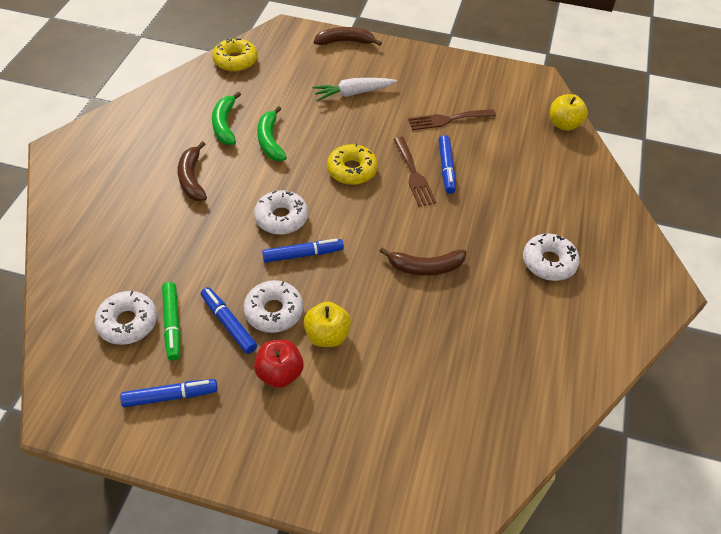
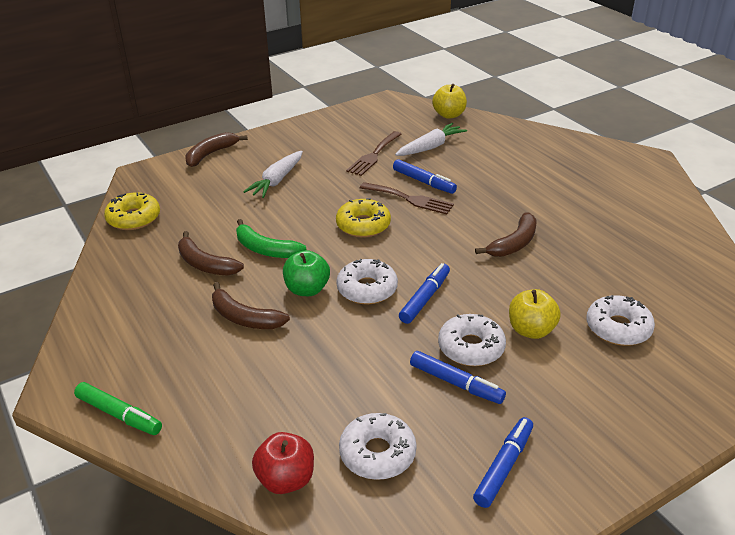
camera: 45 degrees left, 15 degrees down
green marker [162,282,180,360] -> green marker moved to [74,382,162,435]
blue marker [201,287,257,354] -> blue marker turned 150 degrees counterclockwise [410,351,506,404]
green banana [212,92,241,145] -> brown banana [178,231,244,276]
red apple [254,340,304,388] -> red apple moved to [252,432,314,494]
white donut [523,233,580,281] -> white donut moved to [586,295,655,346]
none -> green apple [283,250,330,296]
none -> white carrot [395,123,467,156]

